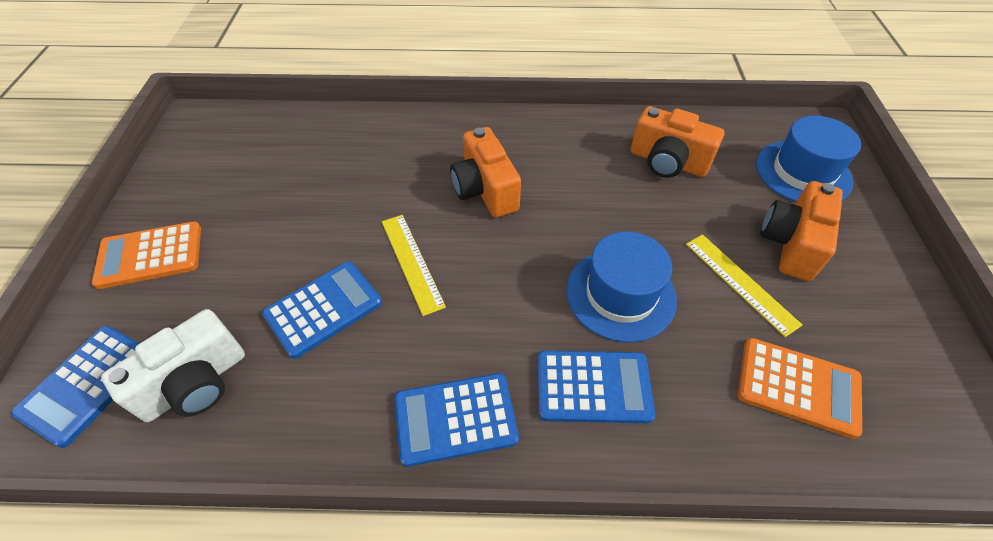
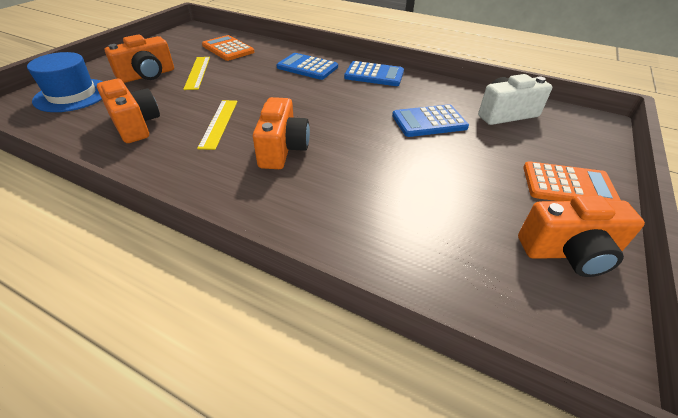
camera: 155 degrees left, 10 degrees down
blue calculator [11,326,140,448] -> none
yellow ruler [382,215,446,316] -> yellow ruler moved to [197,100,238,150]
blue hat [566,232,677,342] -> none
none -> orange camera [518,195,645,277]

